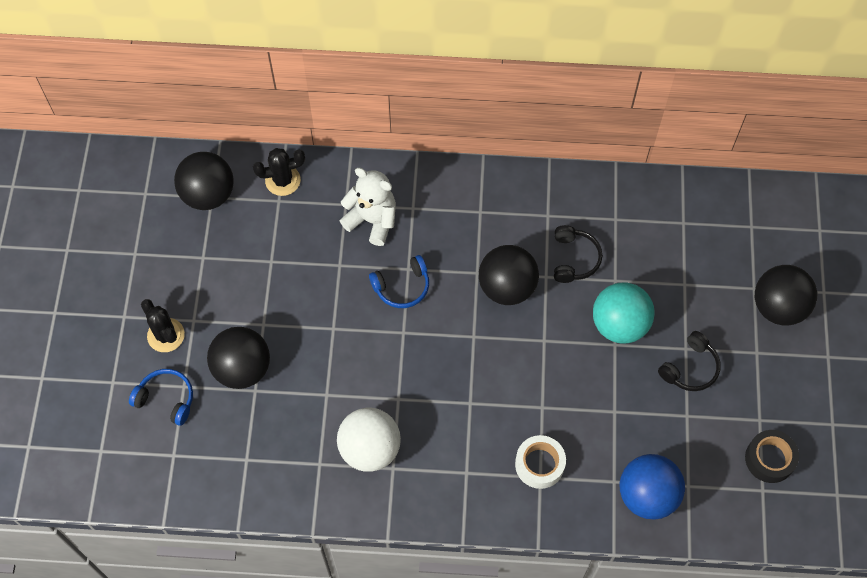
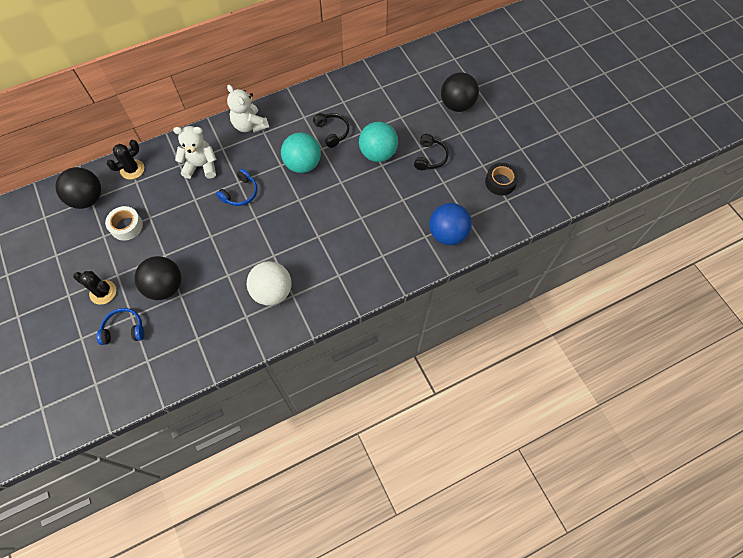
camera: 30 degrees left, 0 degrees up
black ball [479,245,539,305] -> turquoise ball [281,132,321,173]
white tape [515,435,566,489] -> white tape moved to [105,206,143,240]
none -> white teddy bear [227,85,269,133]

